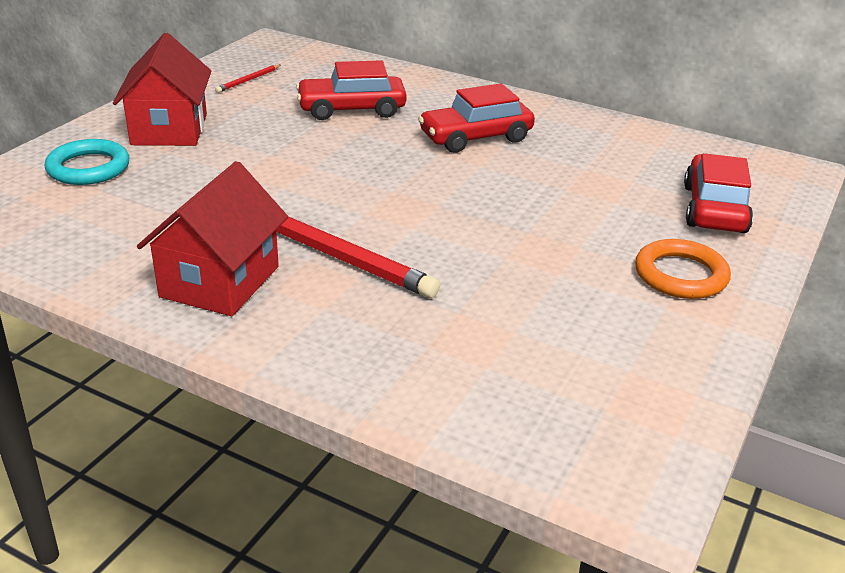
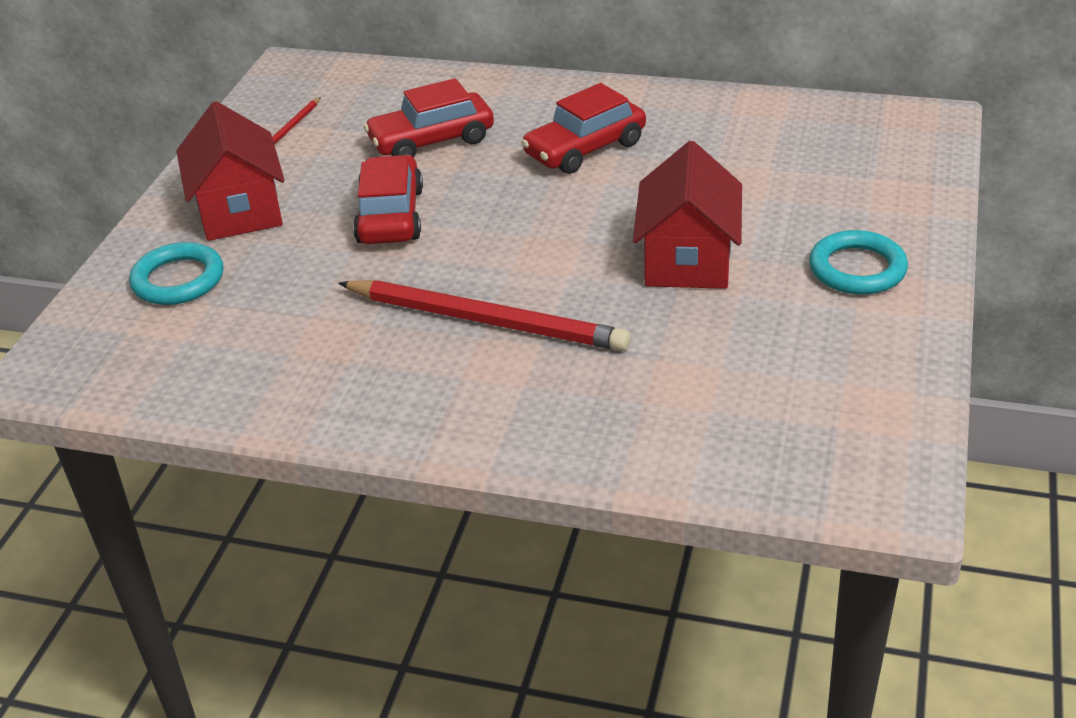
camera: 10 degrees left, 5 degrees up
red house [137,161,288,316] -> red house moved to [633,141,742,289]
orange ring [635,239,731,299] -> turquoise ring [809,230,908,295]
red car [684,153,753,233] -> red car moved to [353,155,423,244]

